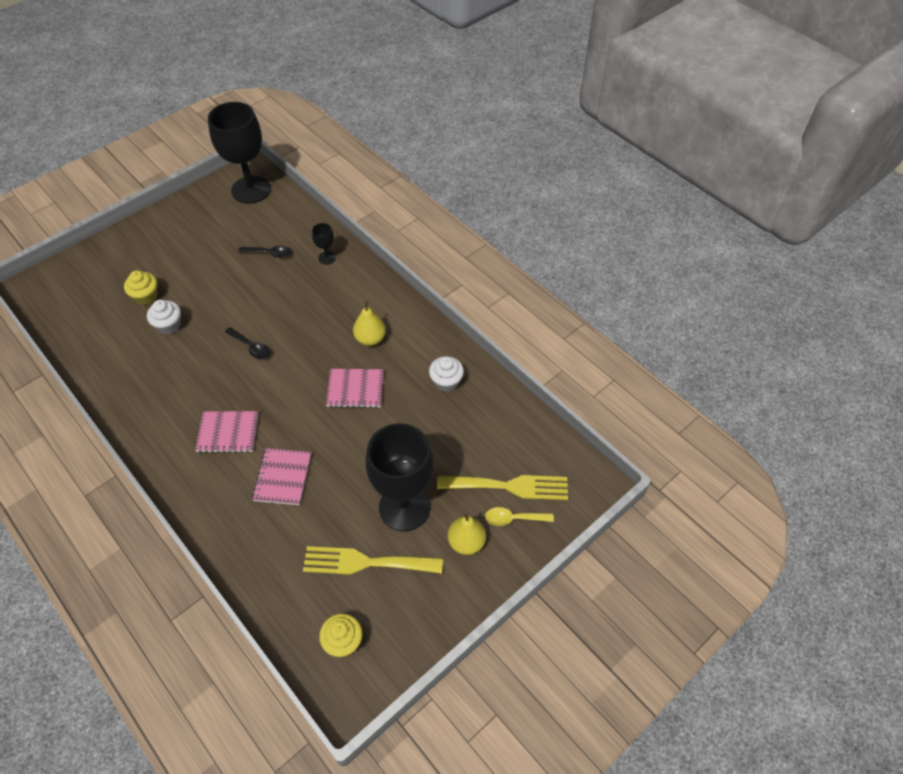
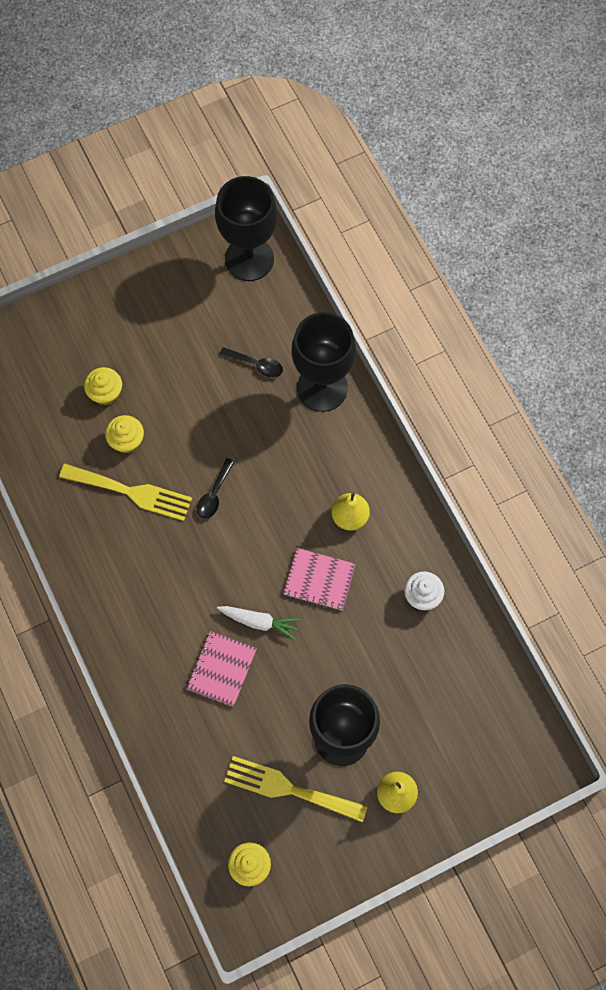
camera: 15 degrees right, 15 degrees up
white cupcake [147,300,181,334] -> yellow cupcake [105,415,144,453]
pink notebook [195,411,259,453] -> none
black spoon [225,327,271,359] -> black spoon turned 60 degrees clockwise [197,458,235,519]
black goblet [312,223,336,265] -> black goblet [291,312,356,412], size x2.40
yellow fork [437,475,568,500] -> yellow fork moved to [59,464,192,521]
yellow spoon [485,507,554,526] -> none
none -> white carrot [217,606,300,640]

